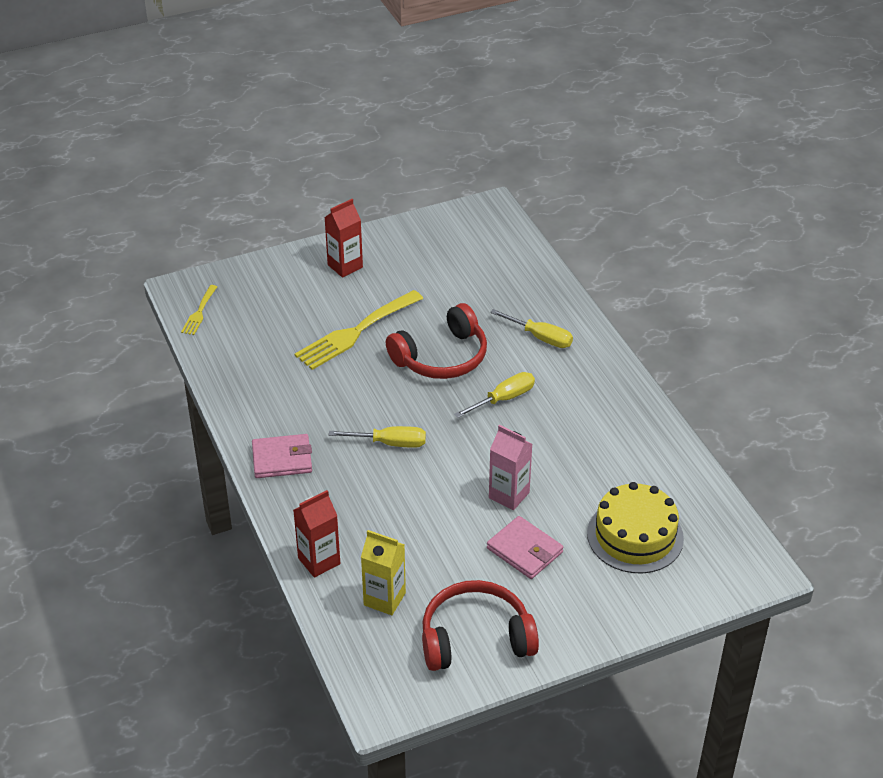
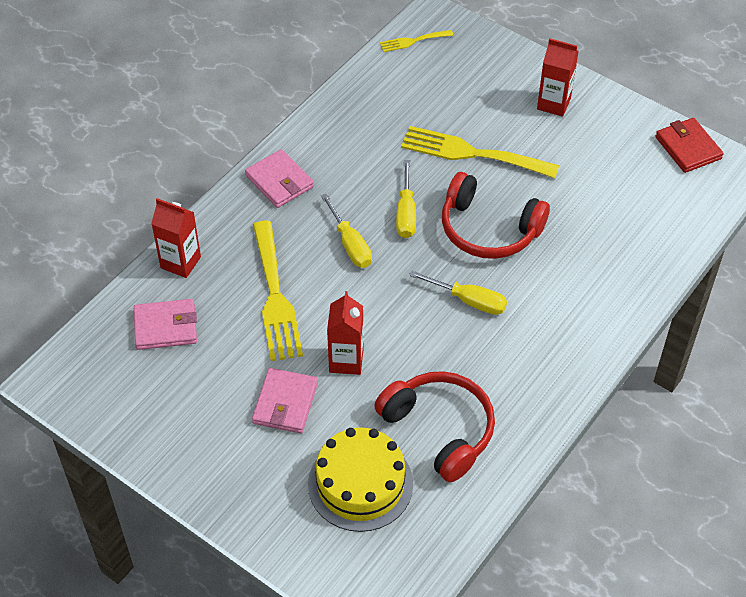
camera: 60 degrees right, 10 degrees up
yellow carton [361,530,406,615] -> pink wallet [134,299,197,350]
red headphones [422,580,539,671] -> red headphones moved to [374,371,495,482]
pink carton [489,425,532,510] -> red carton [327,291,364,375]
yellow screwdriver [490,309,573,348] -> yellow screwdriver moved to [396,160,416,238]
none -> yellow fork [253,221,303,361]
none -> red wallet [655,118,724,173]

